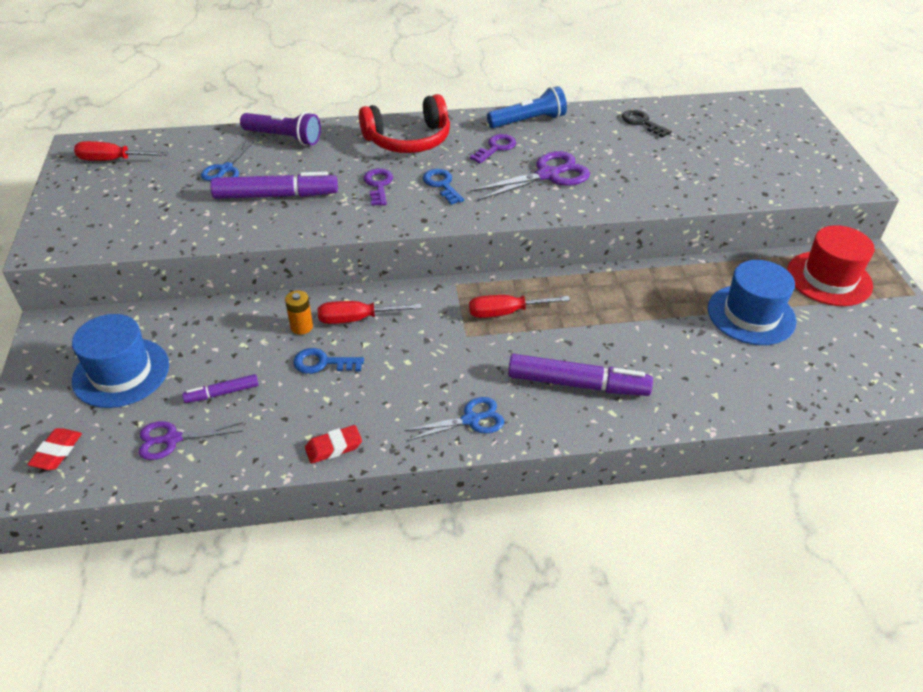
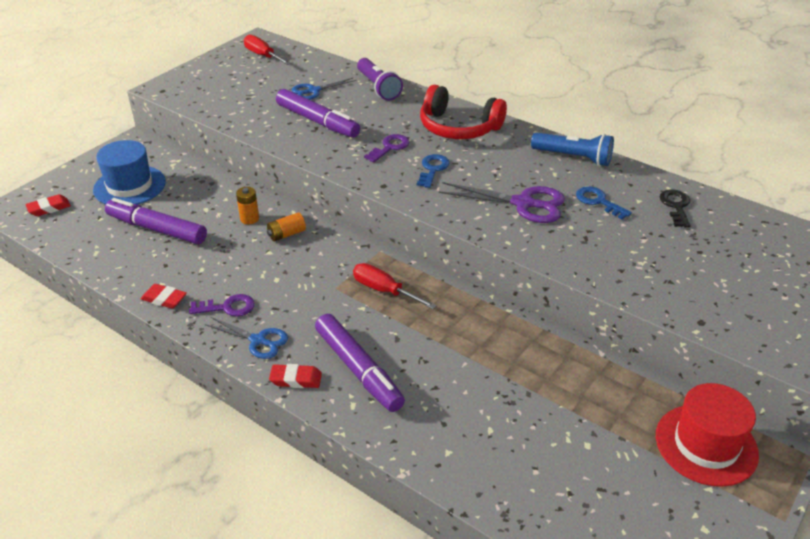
camera: 45 degrees right, 5 degrees down
purple scissors [139,421,243,460] -> none
purple marker [182,374,259,403] -> purple marker [105,198,207,244], size x1.96
blue key [293,348,364,374] -> blue key moved to [576,186,632,220]
red screwdriver [318,301,421,324] -> orange battery [267,213,306,241]
purple key [470,134,516,164] -> purple key moved to [189,294,255,317]
blue hat [708,260,796,345] -> none
none -> red eraser [269,364,322,388]

